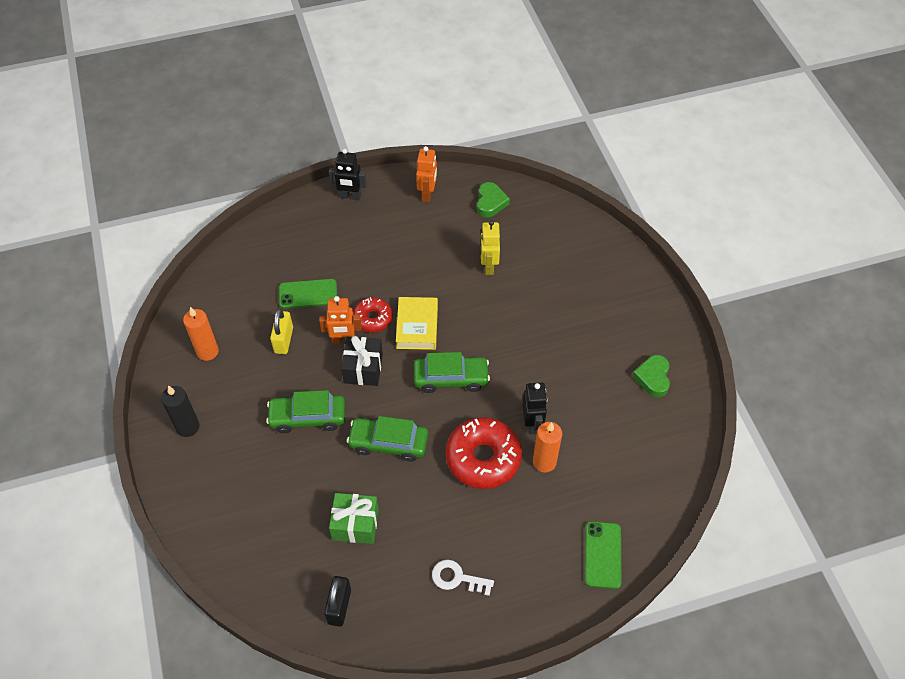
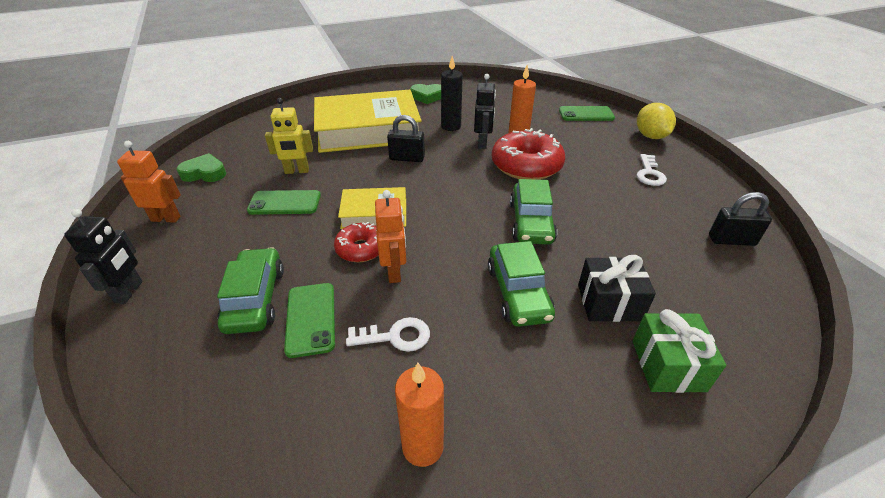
camera: 95 degrees left, 15 degrees down
black candle [161,386,200,437] -> black candle moved to [441,56,463,131]
yellow padlock [270,309,293,354] -> white key [346,317,430,352]
green gift [329,493,379,544] -> green gift moved to [633,309,726,393]
black gift [341,336,383,386] -> black gift moved to [578,255,656,322]
green car [414,352,490,393] -> green car moved to [217,247,284,334]
black robot [522,383,547,435] -> black robot turned 105 degrees clockwise [474,74,496,149]
none -> green phone [247,190,321,215]
none -> yellow book [314,90,422,153]
none -> black padlock [387,115,425,162]
none -> yellow lemon [637,103,676,139]

